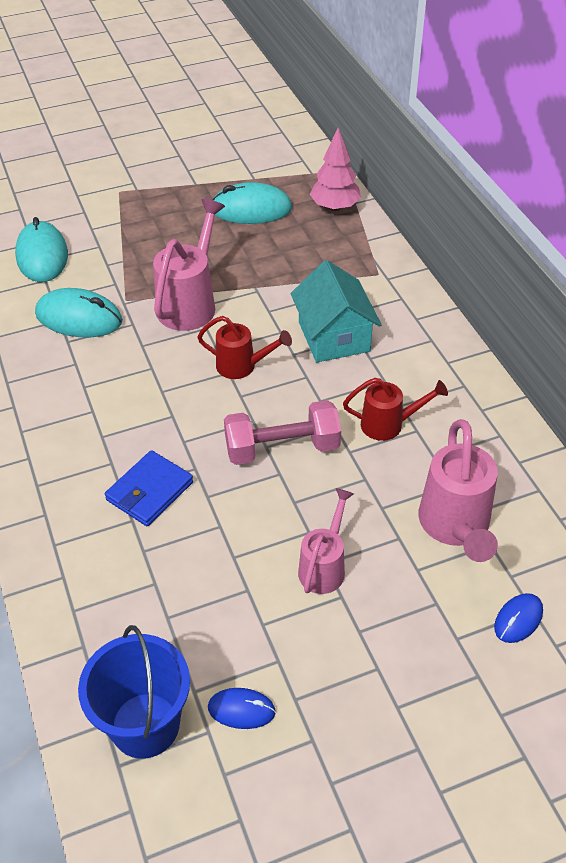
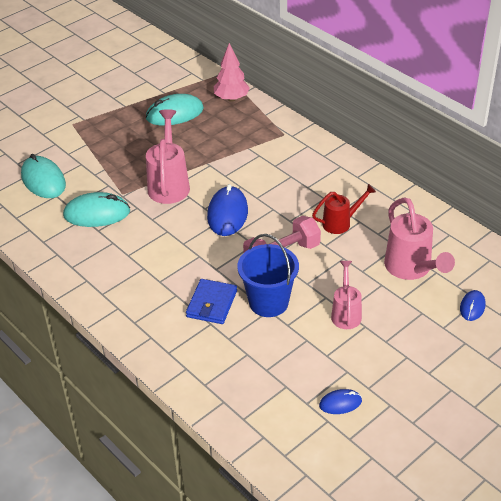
camera: 20 degrees left, 5 degrees down
blue bucket [78,625,190,759] -> blue bucket moved to [237,234,299,317]
red watering can [197,316,292,379] -> blue mouse [207,184,248,236]
turquoise house [291,260,382,363] -> none

